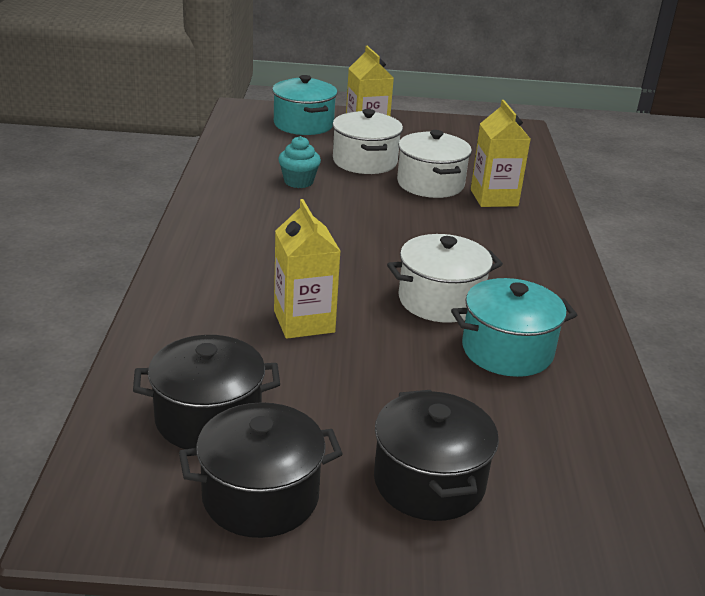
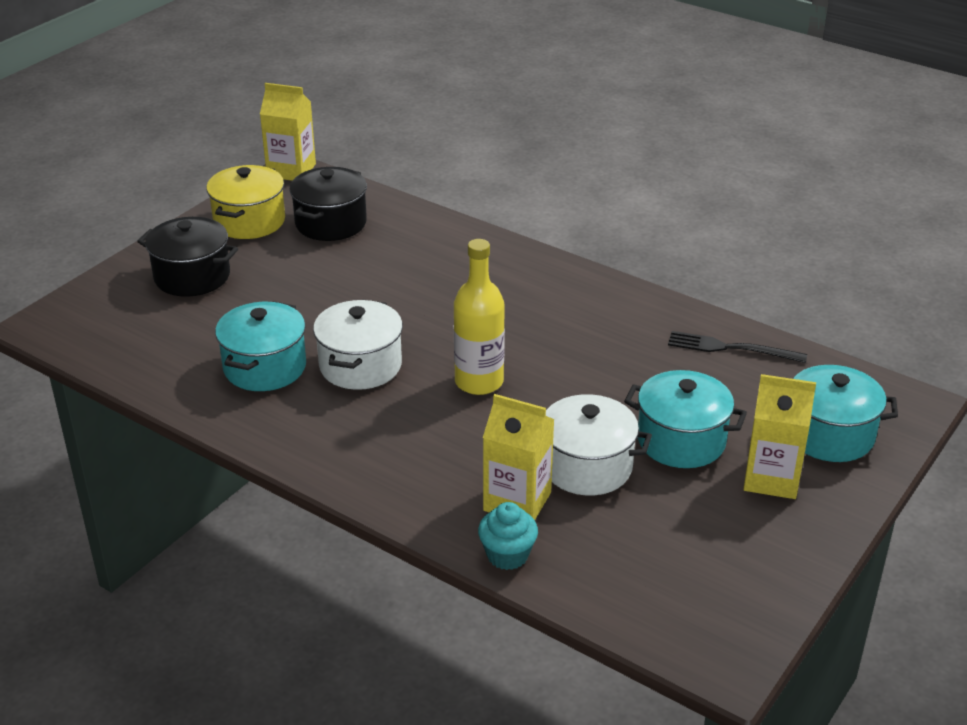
camera: 125 degrees right, 5 degrees up
black pot [179,402,343,538] -> yellow pot [206,165,285,239]
yellow carton [274,199,341,339] -> yellow carton moved to [260,83,316,181]
turquoise cupcake [278,136,321,188] -> turquoise cupcake moved to [478,502,538,570]
white pot [333,109,403,174] -> turquoise pot [624,370,747,468]
none -> yellow bottle [454,239,505,395]
none -> black fork [668,331,807,363]

